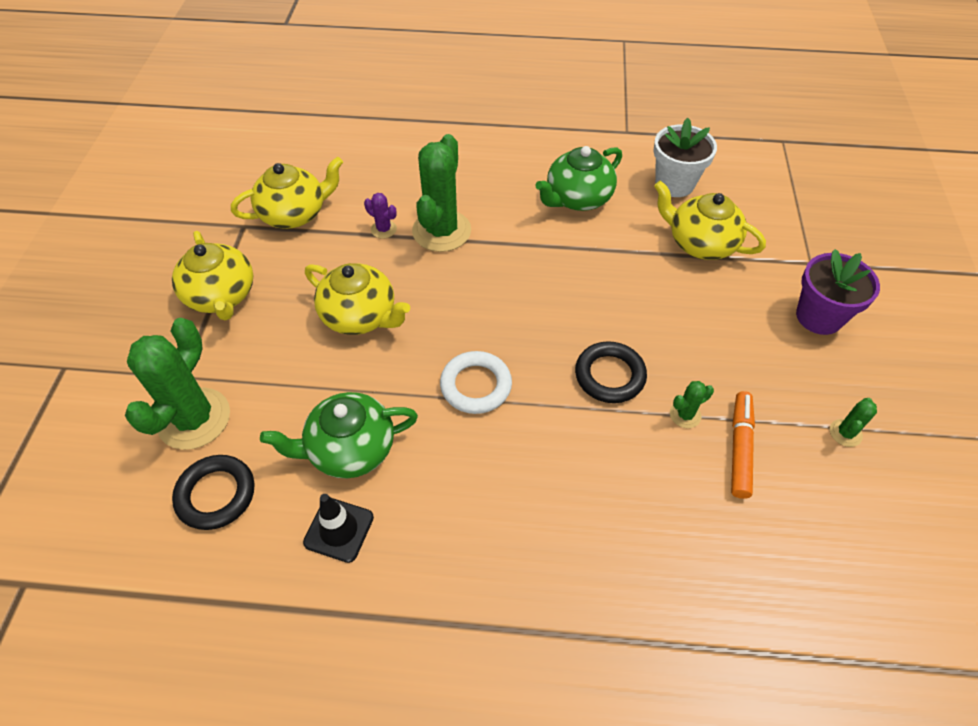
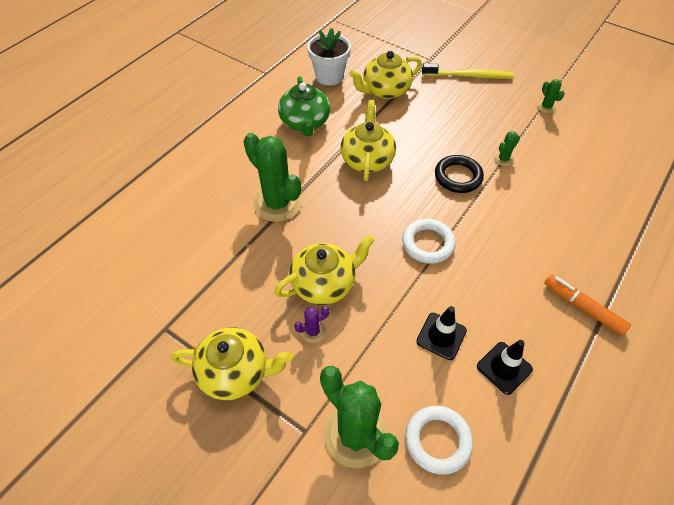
camera: 60 degrees left, 0 degrees up
black ring [172,455,254,530] -> white ring [405,406,473,475]
yellow teapot [231,157,343,229] -> yellow teapot moved to [341,100,396,181]
green teapot [260,392,418,478] -> black traffic cone [416,306,467,360]
purple cactus [364,193,397,239] -> purple cactus moved to [294,306,329,343]
green cactus [670,381,714,428] -> green cactus turned 45 degrees clockwise [494,131,520,166]
orange marker [731,391,755,499] -> orange marker moved to [544,274,631,336]
purple flower pot [796,249,880,335] -> yellow toothbrush [422,63,514,79]

